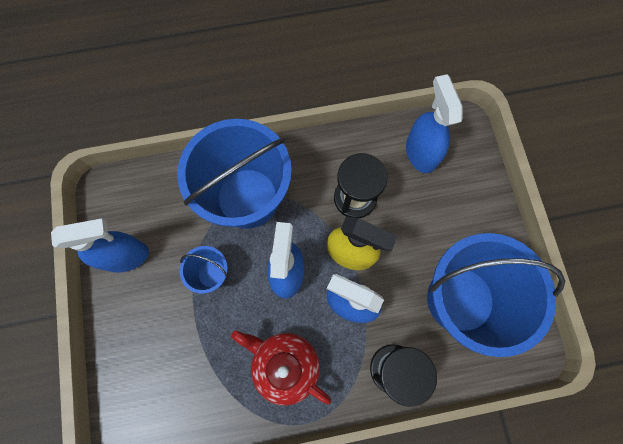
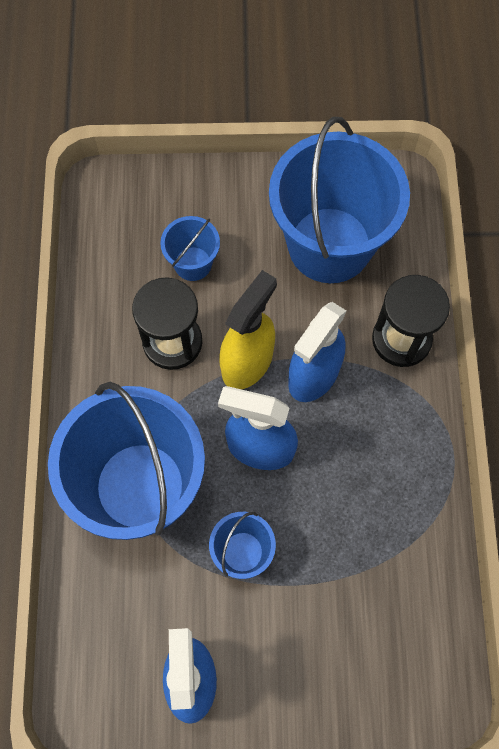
camera: 80 degrees left, 5 degrees down
red teapot [231,330,332,406] -> none
blue spray bottle [406,74,463,173] -> none
none -> blue bucket [160,216,220,281]

